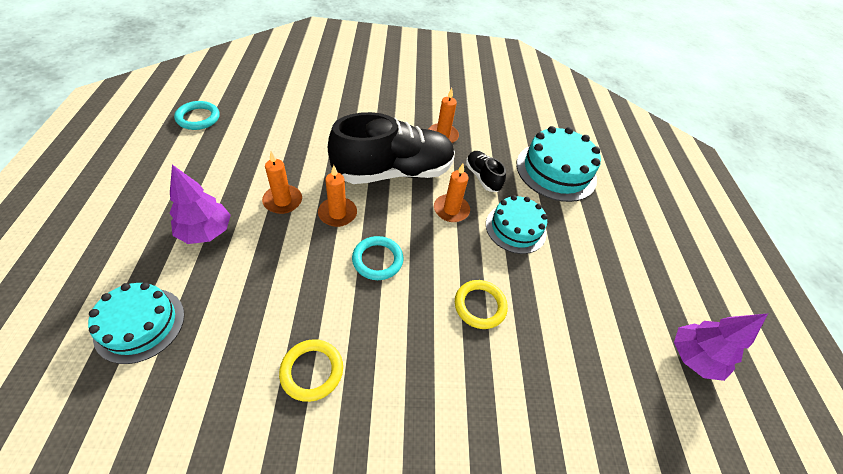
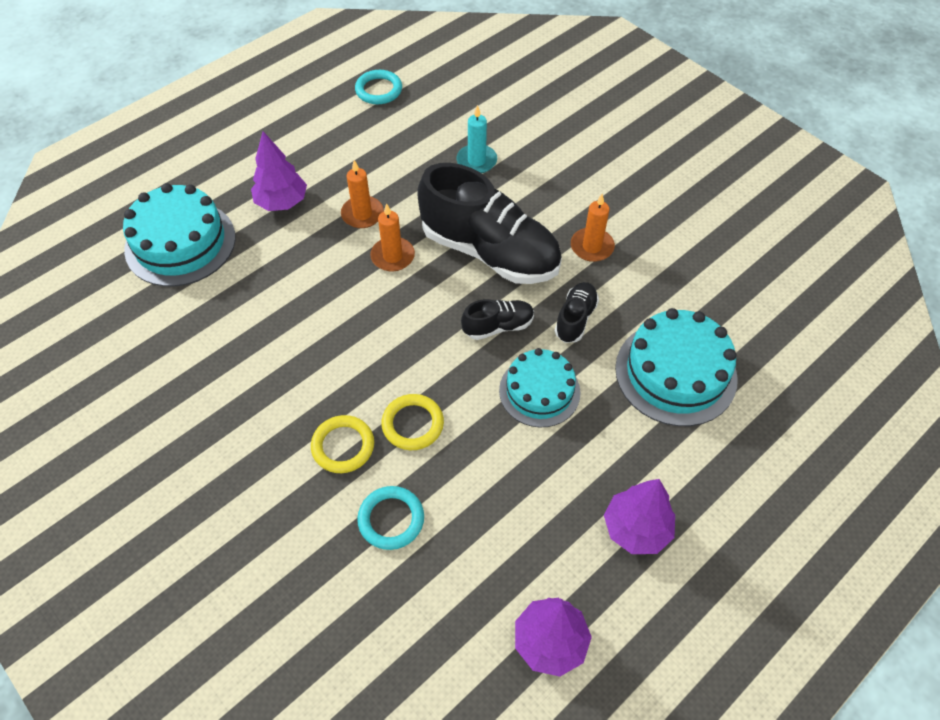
camera: 55 degrees right, 5 degrees up
turquoise cake [88,282,185,364] -> turquoise cake [123,183,236,287], size x1.51
yellow ring [279,339,343,402] -> yellow ring moved to [311,415,374,473]
turquoise ring [352,236,404,280] -> turquoise ring moved to [357,486,424,550]
orange candle [434,164,470,222] -> black shoe [461,299,534,340]
none -> turquoise candle [457,105,497,173]
none -> purple tree [604,479,675,554]

